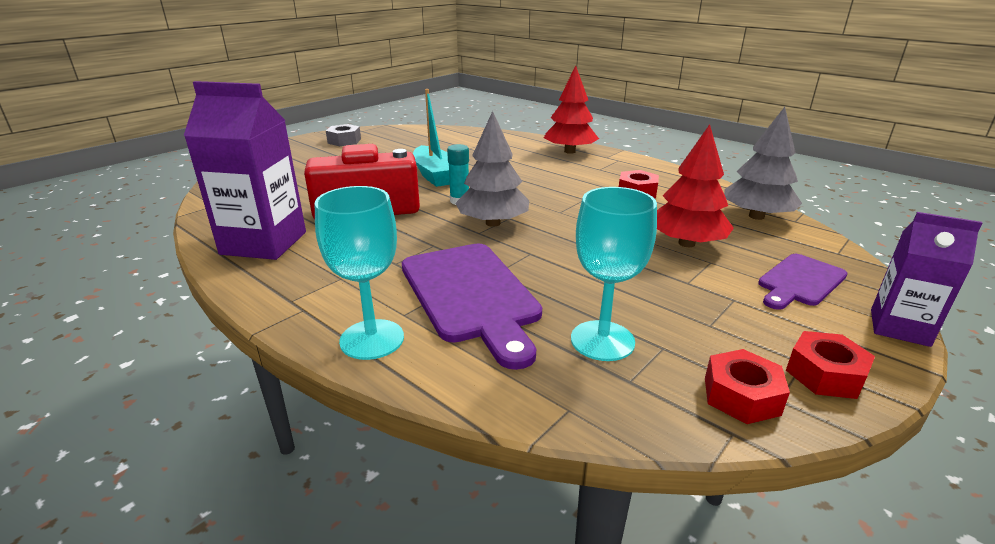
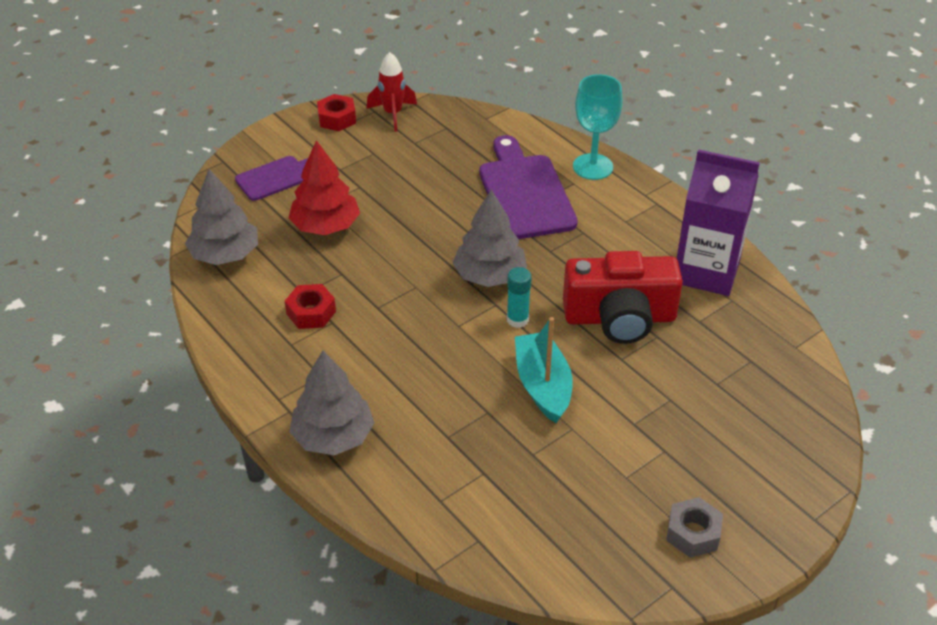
camera: 170 degrees left, 15 degrees up
red tree [544,66,599,154] -> grey tree [289,350,374,455]
turquoise goblet [571,187,657,361] -> none
red nut [705,349,790,424] -> red rocket [366,52,417,132]
purple carton [871,212,982,347] -> none

